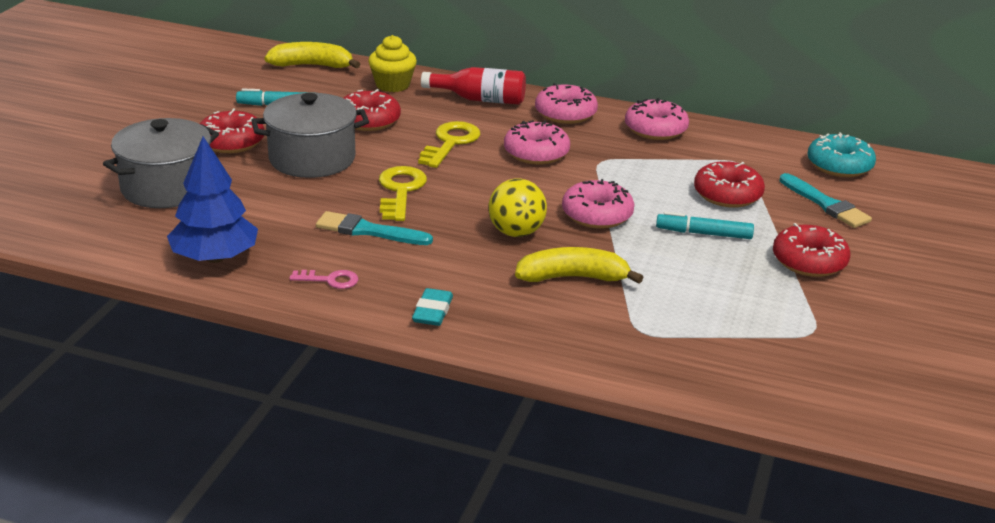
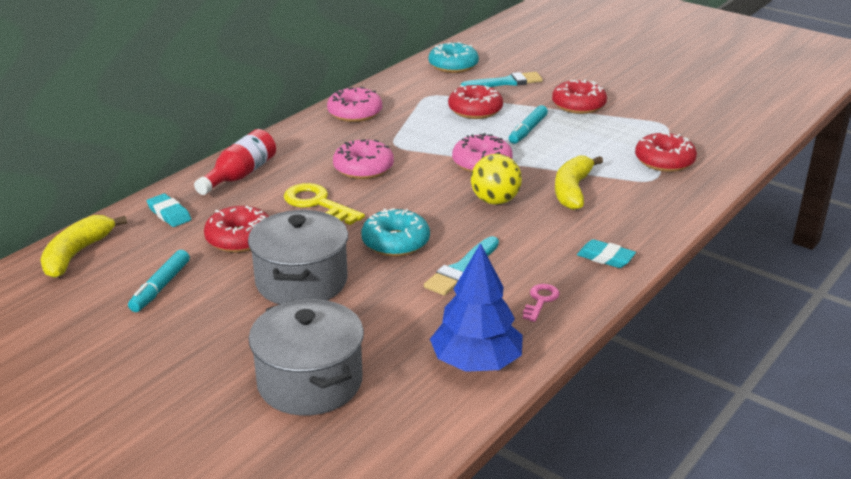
camera: 70 degrees left, 0 degrees up
red donut [200,109,264,153] -> red donut moved to [635,132,697,172]
yellow cupcake [368,35,417,92] -> turquoise eraser [147,193,191,227]
yellow key [379,166,427,221] -> turquoise donut [361,208,430,257]
pink donut [535,83,598,124] -> none

